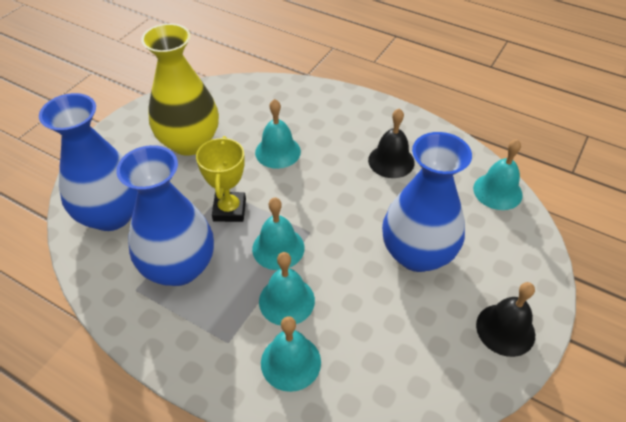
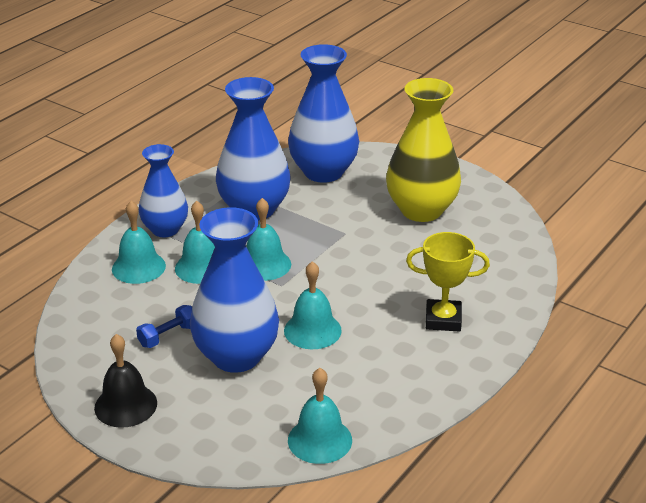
camera: 95 degrees right, 15 degrees down
yellow trophy [196,136,246,222] -> yellow trophy moved to [406,232,490,332]
turquoise bell [255,99,301,169] -> turquoise bell moved to [284,261,342,349]
black bell [368,108,415,178] -> none
none -> blue dumbbell [136,305,192,348]
none -> blue vase [139,144,188,237]

